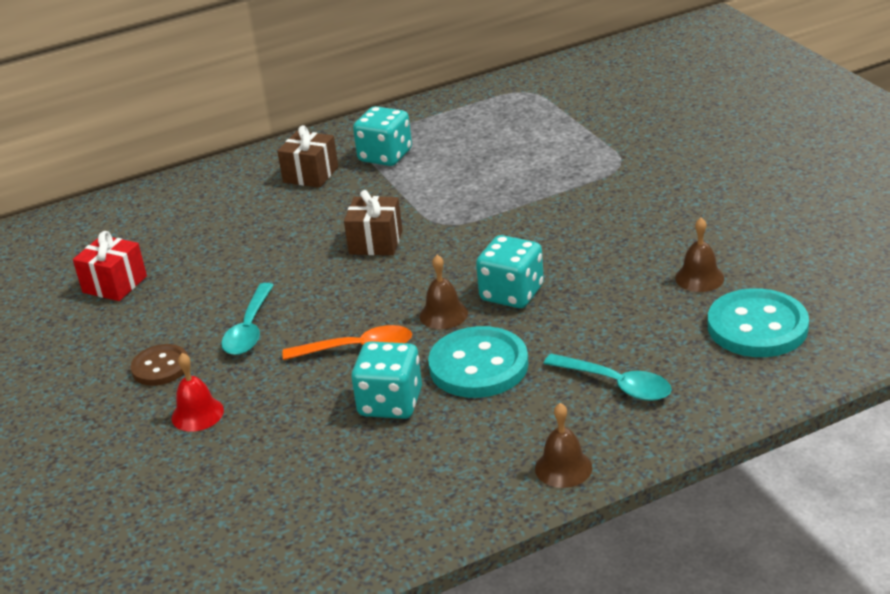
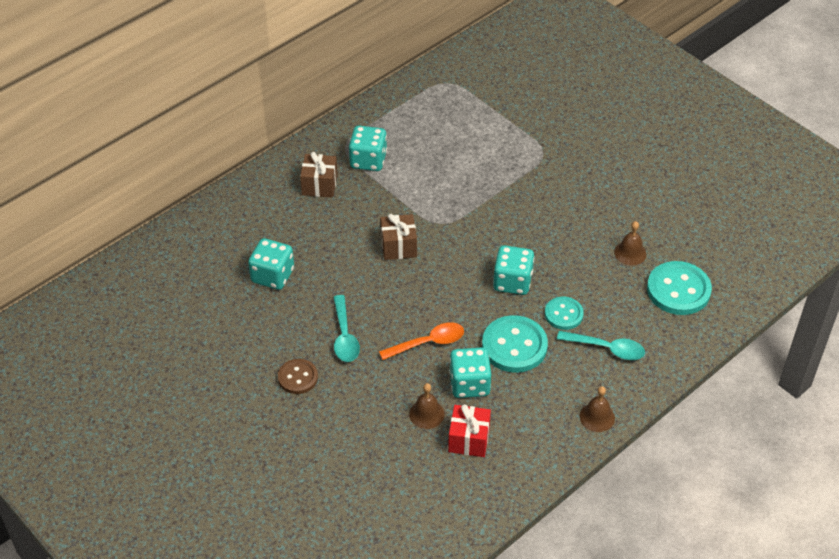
camera: 20 degrees left, 15 degrees up
red gift [73,231,147,301] -> red gift moved to [448,404,491,457]
red bell [172,353,224,432] -> none
brown bell [420,255,468,329] -> brown bell moved to [409,383,445,429]
none -> turquoise dice [248,238,294,290]
none -> turquoise button [545,296,584,330]

